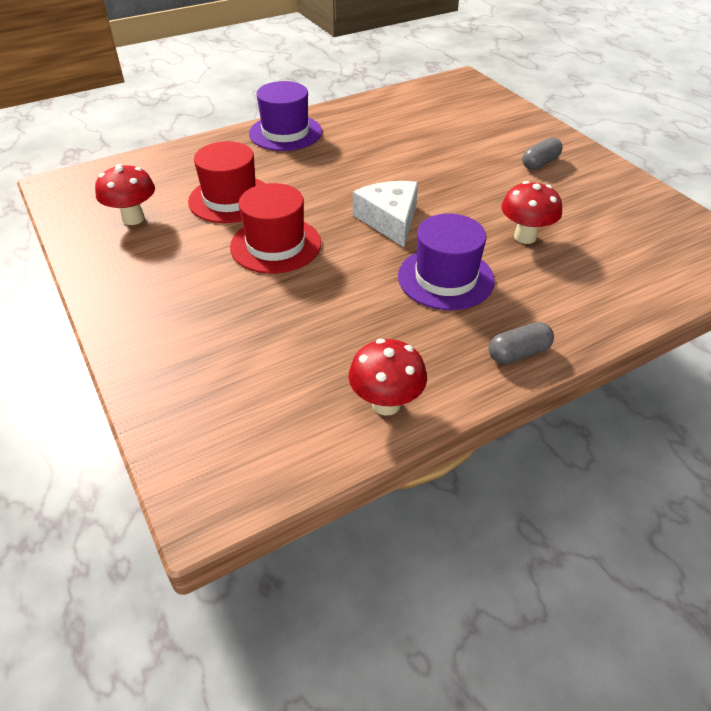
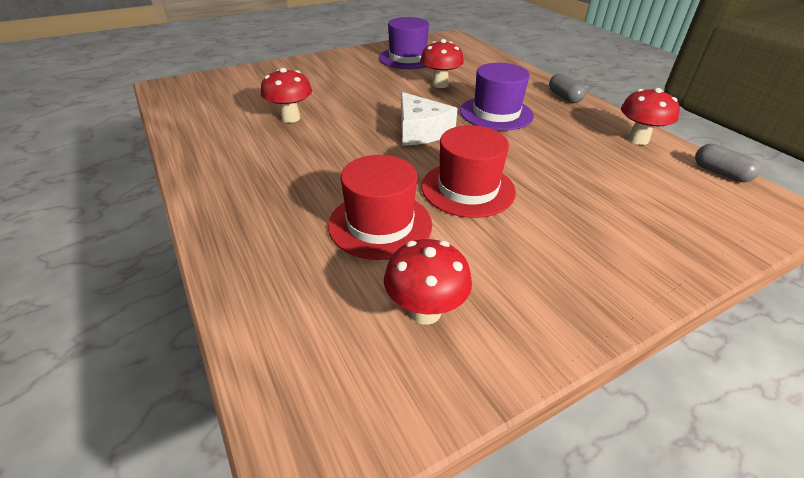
camera: 90 degrees left, 5 degrees down
purple hat [249,81,322,151] -> purple hat moved to [379,17,429,69]
white cheese [353,181,418,247] -> white cheese turned 105 degrees counterclockwise [401,92,458,146]
grey capsule [522,137,563,170] -> grey capsule moved to [695,144,761,182]
none -> red mushroom [261,68,312,123]

